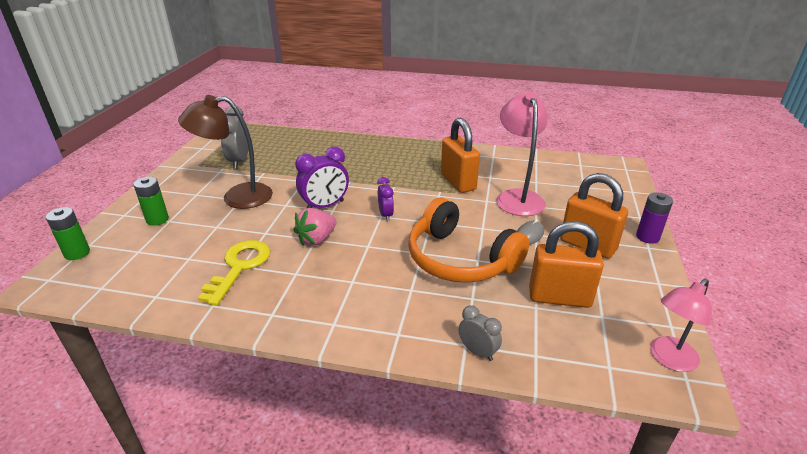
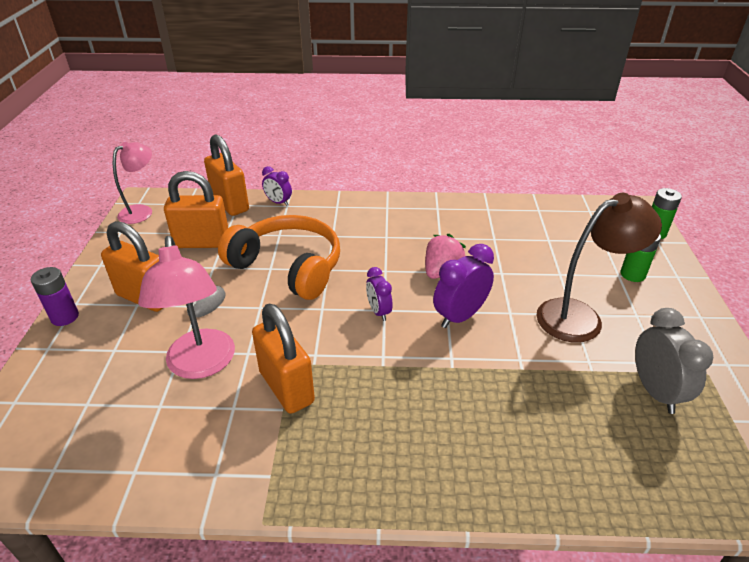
camera: 170 degrees right, 5 degrees up
yellow key [198,240,270,306] -> none
grey clock [459,305,502,361] -> purple clock [262,166,292,206]
none -> orange padlock [204,134,249,216]

